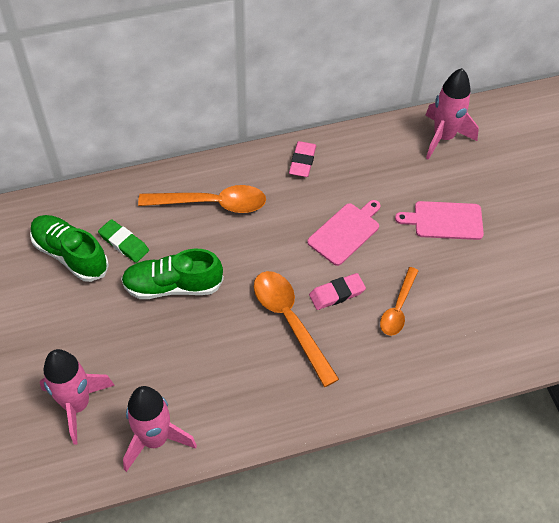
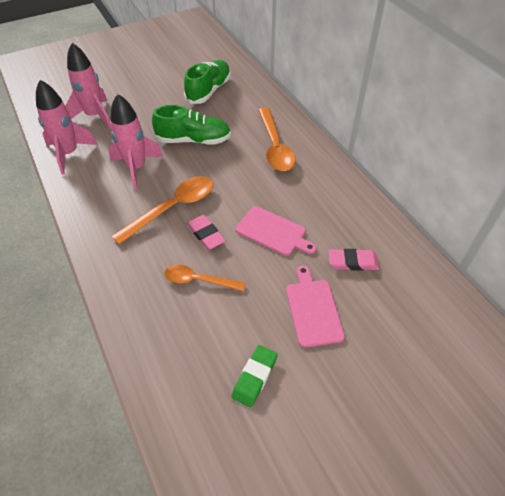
camera: 80 degrees right, 5 degrees down
green eraser [98,219,149,263] -> green eraser moved to [231,345,278,408]
green shoe [121,249,224,299] -> green shoe turned 105 degrees clockwise [152,105,231,145]
pink eraser [289,141,316,177] -> pink eraser moved to [329,249,379,271]
pink rocket [425,68,479,160] -> pink rocket moved to [109,94,163,190]

